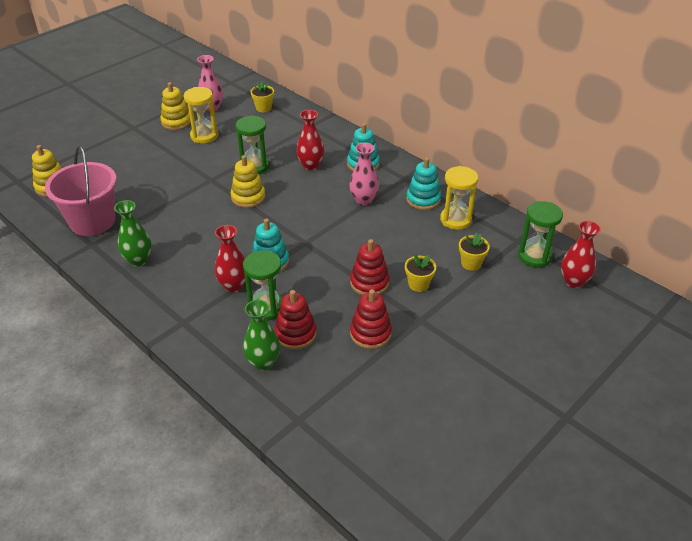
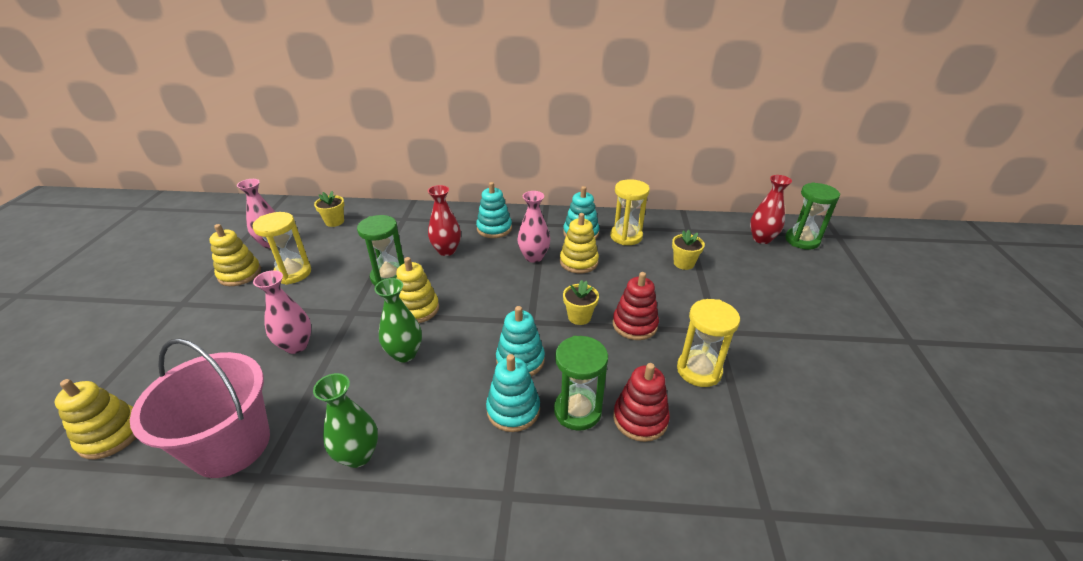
camera: 40 degrees left, 5 degrees down
red vase [215,225,245,292] -> turquoise stacking toy [486,354,540,432]
green vase [243,300,280,371] -> green vase moved to [375,278,422,363]
red stacking toy [350,289,392,349] -> yellow hourglass [677,299,740,387]
yellow flower pot [405,254,436,292] -> yellow flower pot moved to [563,280,599,325]
green hourglass [518,201,563,268] -> green hourglass moved to [785,182,840,249]
none -> pink vase [253,270,311,354]
none -> yellow stacking toy [560,213,599,273]

